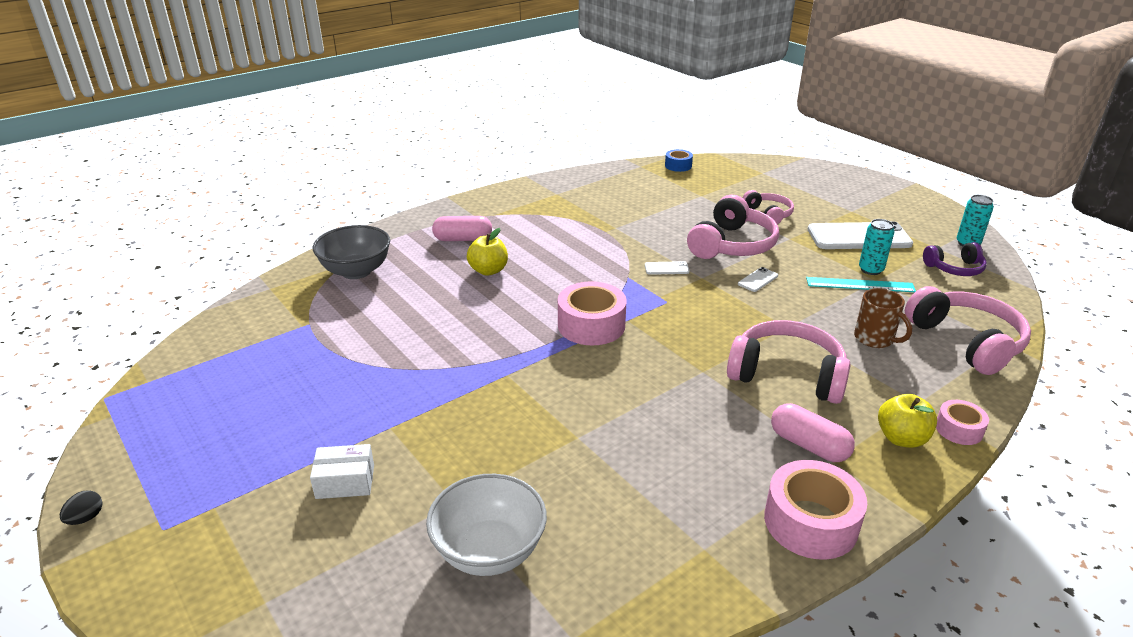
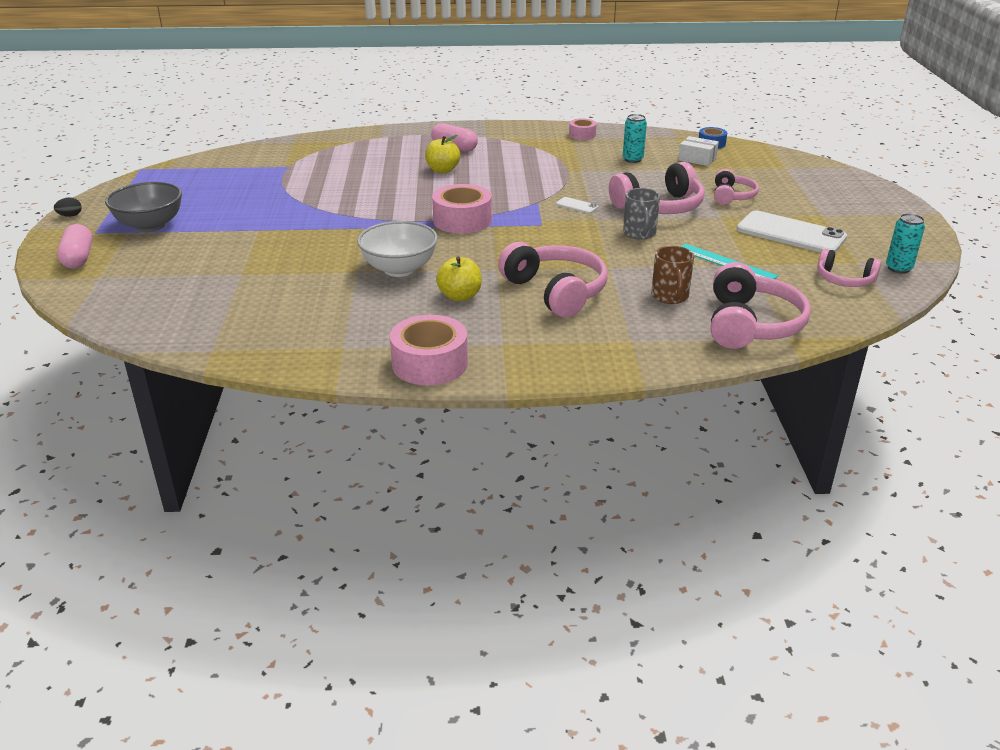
camera: 35 degrees right, 0 degrees up
white box [310,444,374,499] -> white box moved to [678,136,719,166]
grey bowl [312,225,390,279] -> grey bowl moved to [105,182,182,232]
white bowl [426,474,547,576] -> white bowl moved to [357,221,438,277]
white phone [738,267,778,292] -> grey mug [623,188,660,240]
pink capsule [771,403,855,462] -> pink capsule moved to [57,224,92,268]
turquoise can [859,219,894,275] -> turquoise can moved to [623,114,647,163]
yellow apple [878,394,937,448] -> yellow apple moved to [436,256,482,301]
purple headphones [923,242,987,276] -> pink headphones [817,249,881,287]
pink tape [936,400,989,445] -> pink tape moved to [569,118,597,140]

